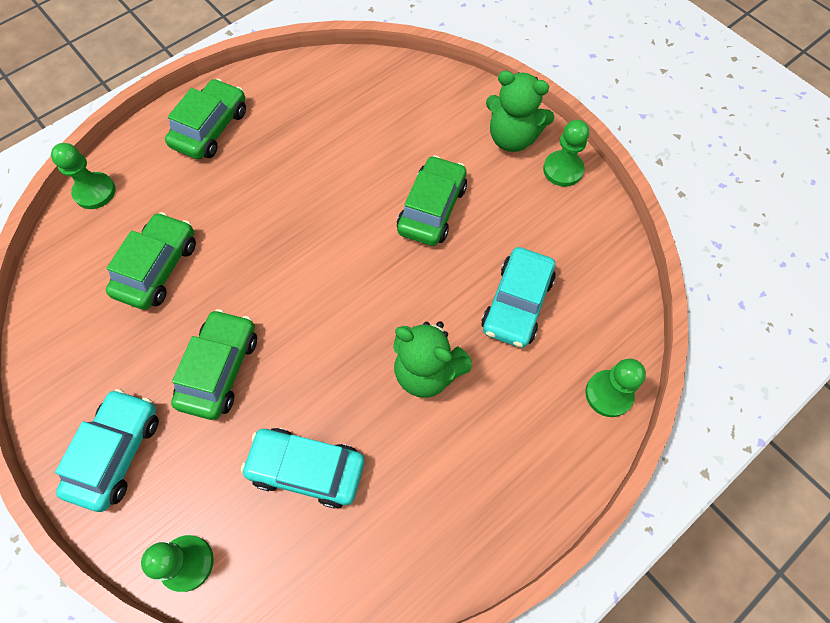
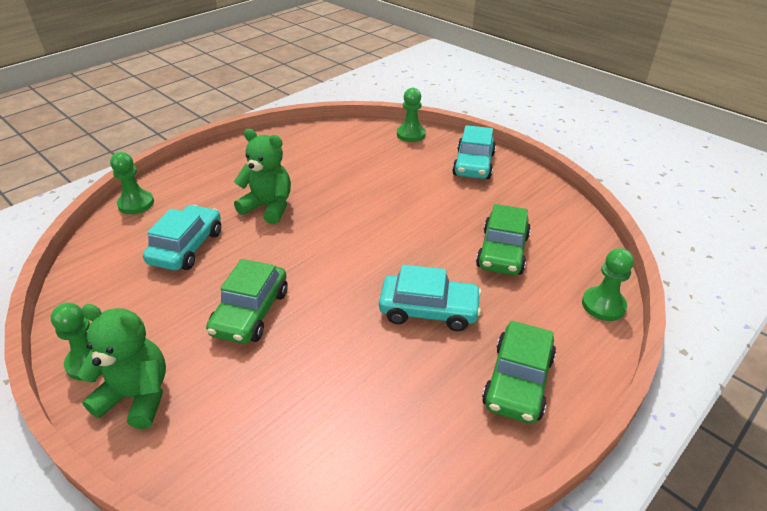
camera: 175 degrees right, 25 degrees down
green car [171,309,257,420] -> none
turquoise car [241,428,365,509] -> turquoise car moved to [379,265,482,331]

